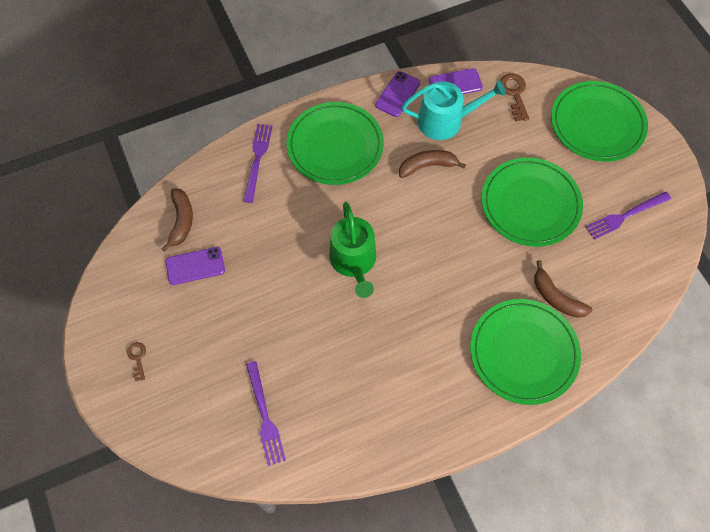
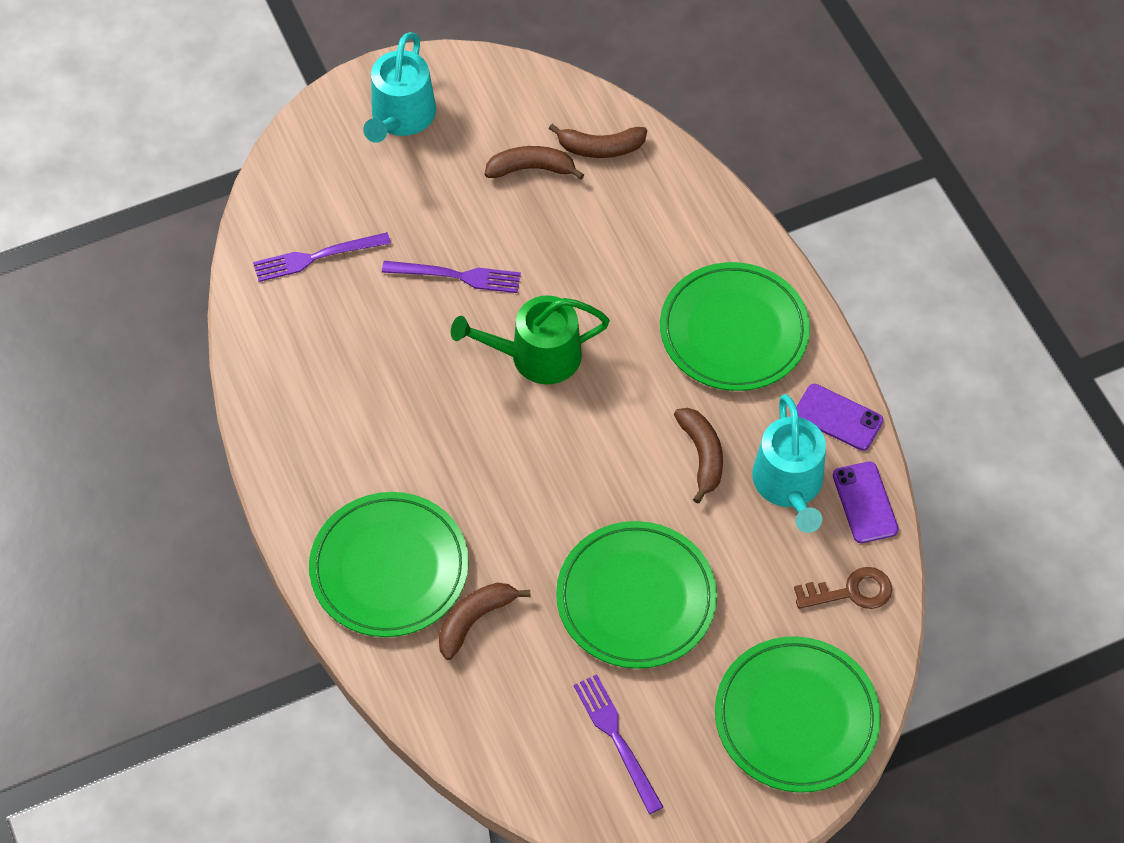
camera: 90 degrees right, 5 degrees down
brown key [127,342,146,381] -> turquoise watering can [363,32,436,143]
purple phone [166,247,225,285] -> brown banana [485,146,584,180]
purple fork [243,124,273,203] -> purple fork moved to [382,261,521,293]

